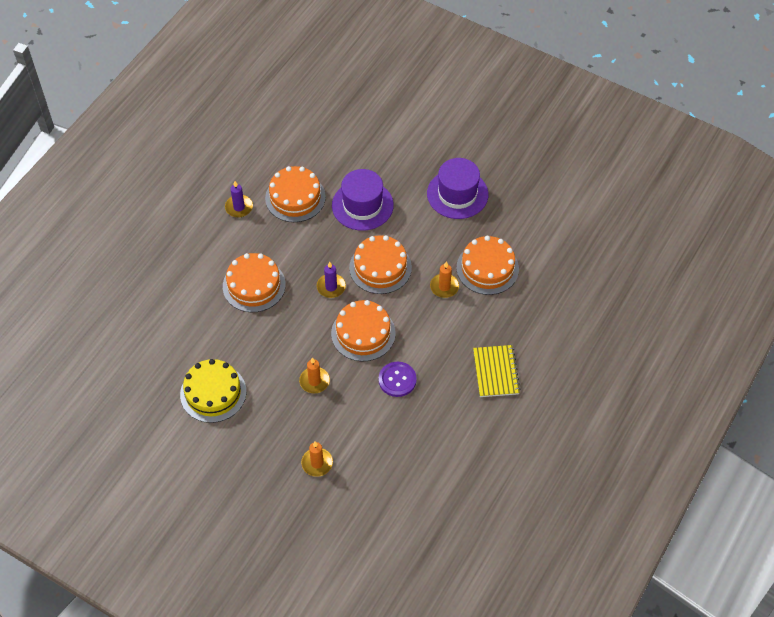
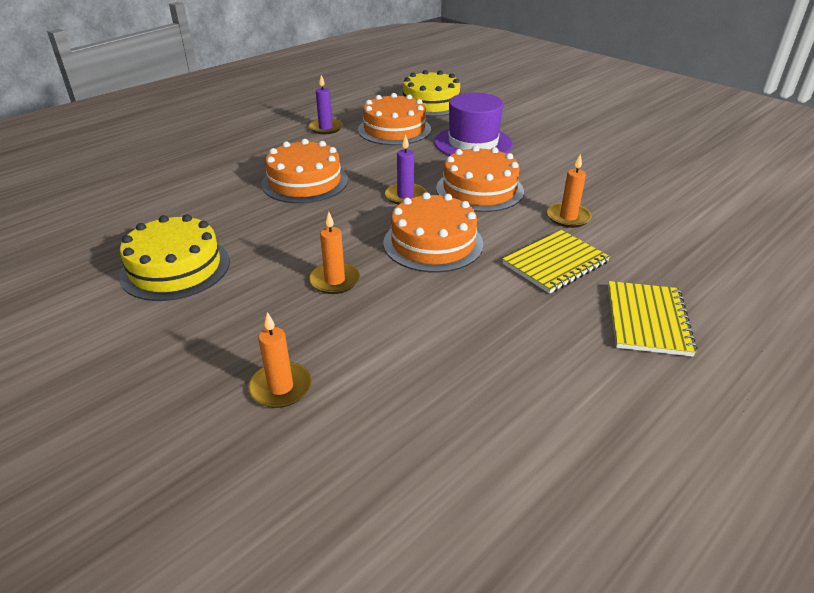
camera: 15 degrees right, 20 degrees down
purple button [379,362,417,397] -> none
purple hat [427,158,488,219] -> none
orange cake [457,236,519,295] -> none
none -> yellow cake [403,70,460,116]
none -> yellow notebook [502,230,610,294]

